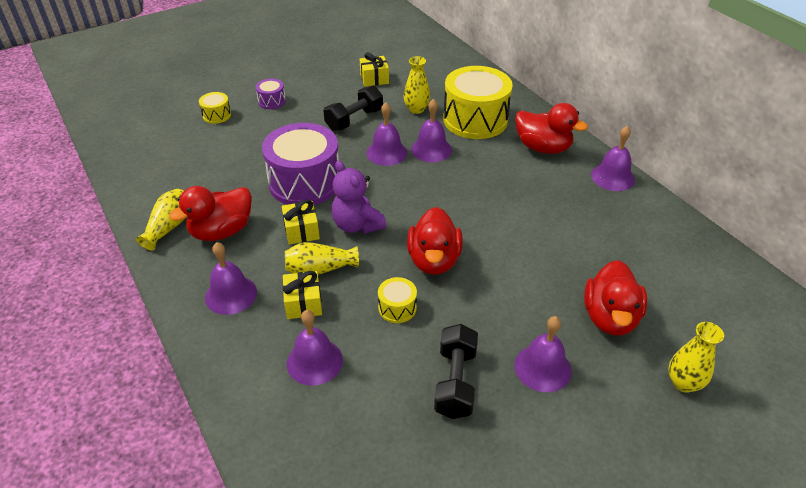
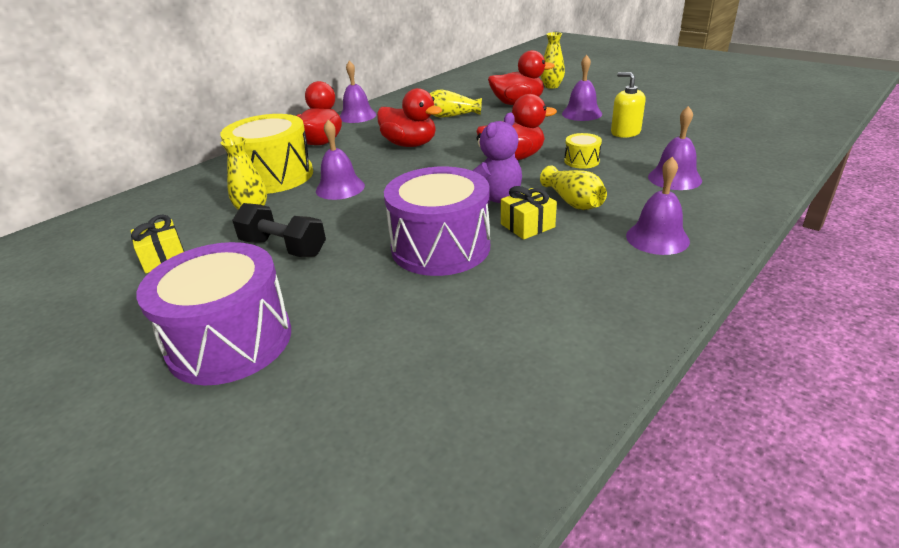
camera: 105 degrees left, 10 degrees down
yellow vase [136,189,184,251] -> yellow vase moved to [430,90,482,118]
red duck [169,186,252,241] -> red duck moved to [377,88,442,147]
yellow drum [199,92,231,124] -> none
purple drum [256,79,286,109] -> purple drum [136,242,291,385], size x2.27
yellow gift [283,271,322,319] -> none
purple bell [366,102,408,166] -> none
black dumbbell [434,324,478,419] -> yellow soap dispenser [611,72,646,138]

